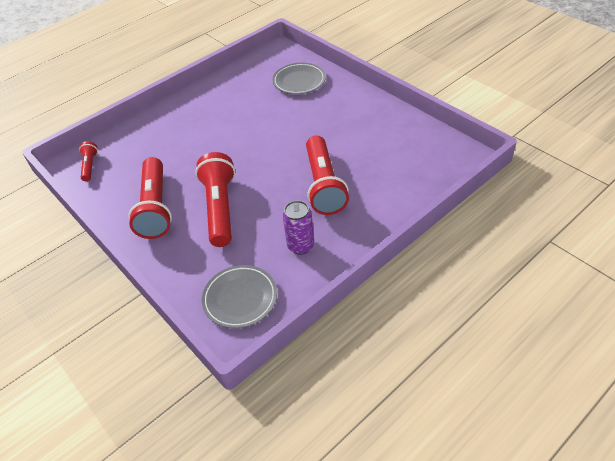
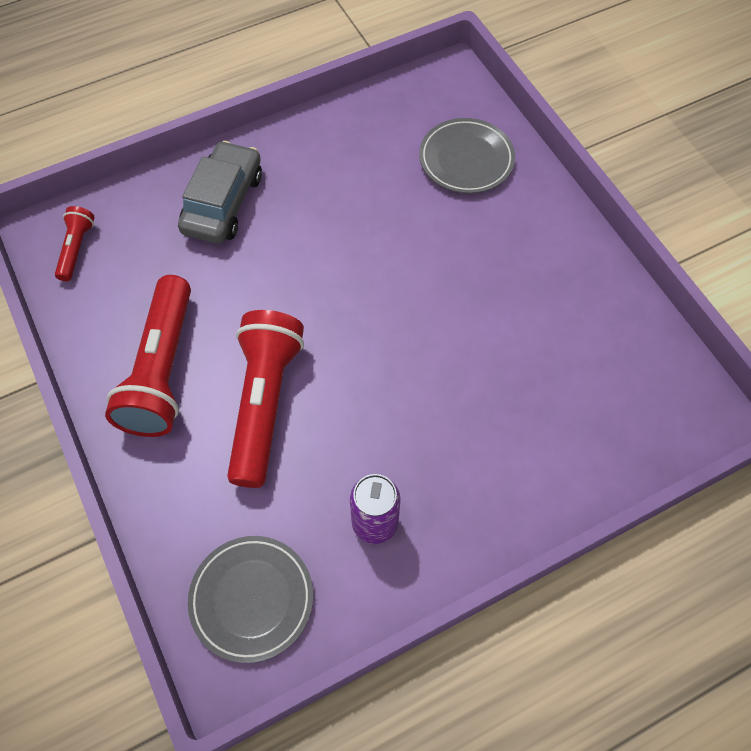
camera: 10 degrees right, 15 degrees up
red flashlight [306,135,349,215] -> none
none -> grey car [178,141,262,244]

